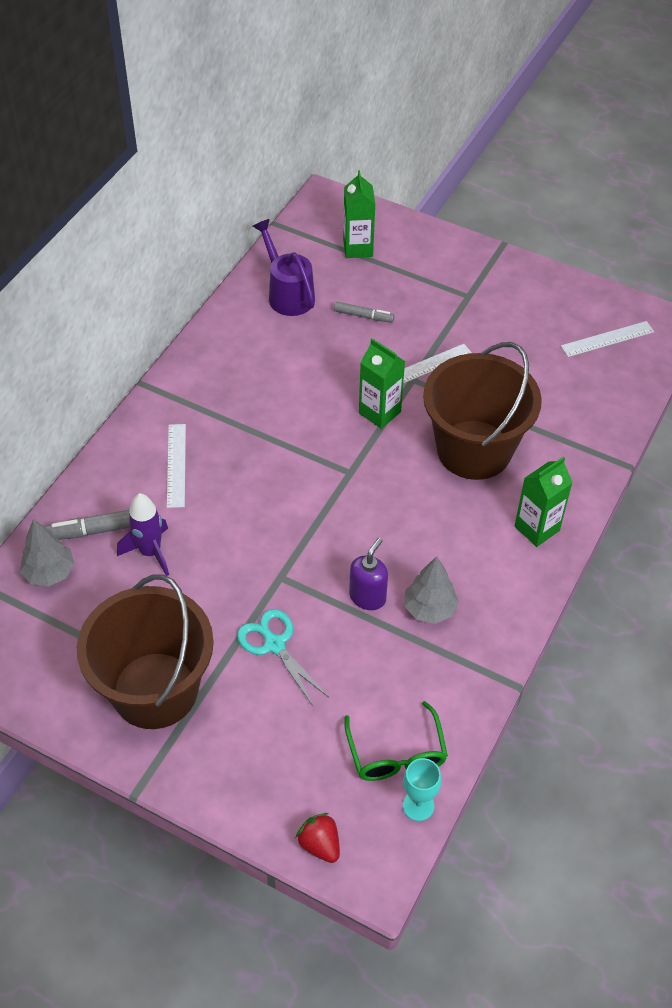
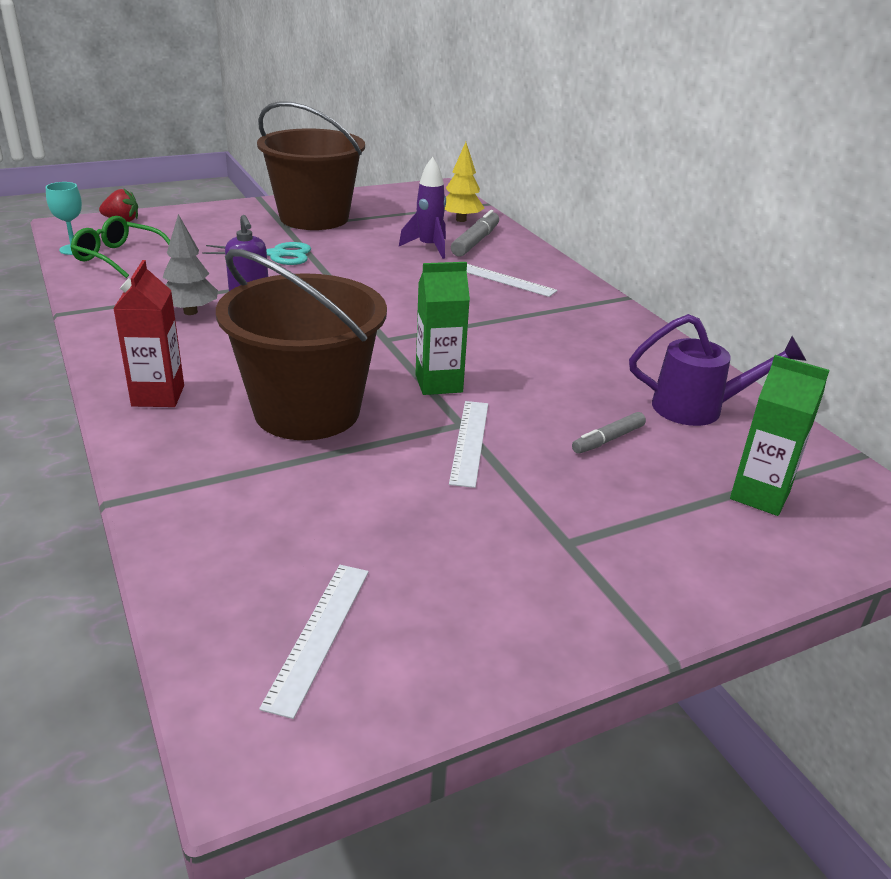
camera: 125 degrees right, 20 degrees down
grey tree [20,519,75,587] -> yellow tree [445,142,484,222]
green carton [515,457,573,547] -> red carton [113,260,184,407]

